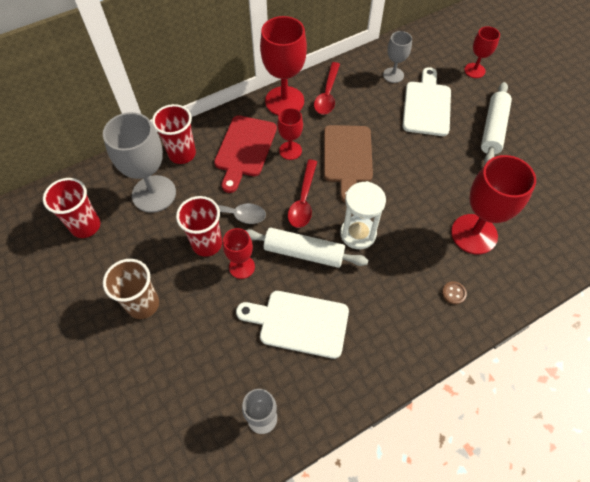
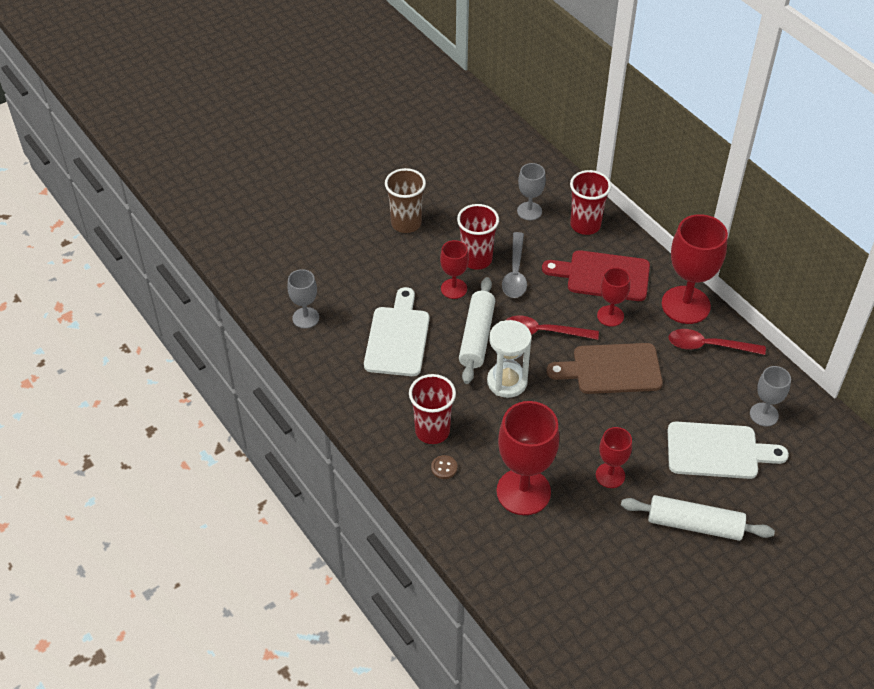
camera: 85 degrees right, 10 degrees down
red cup [43,178,100,238] -> red cup moved to [409,374,456,444]
grey goblet [103,112,176,213] -> grey goblet [517,163,546,220], size x0.55
red goblet [464,26,500,78] -> red goblet moved to [596,427,632,488]

